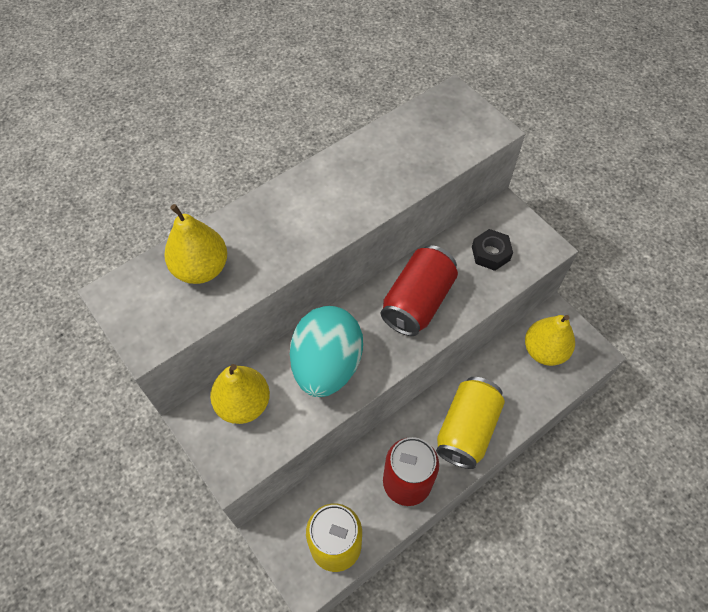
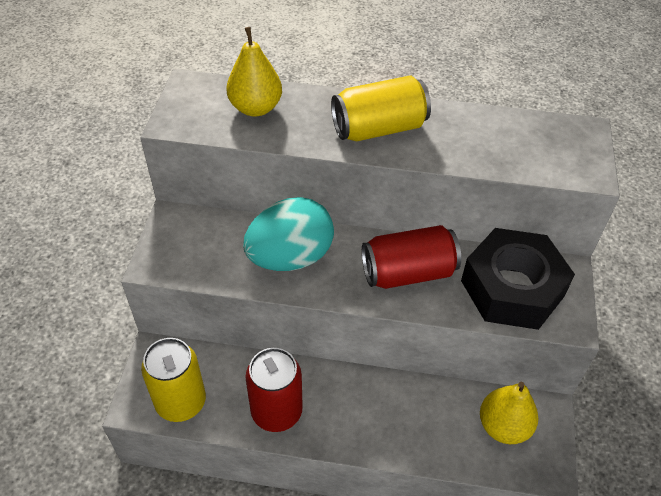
camera: 45 degrees right, 10 degrees down
yellow pear [210,364,270,424] -> none
yellow can [436,377,505,469] -> yellow can moved to [331,75,431,141]
black nut [472,229,513,271] -> black nut [461,228,575,330], size x2.28

